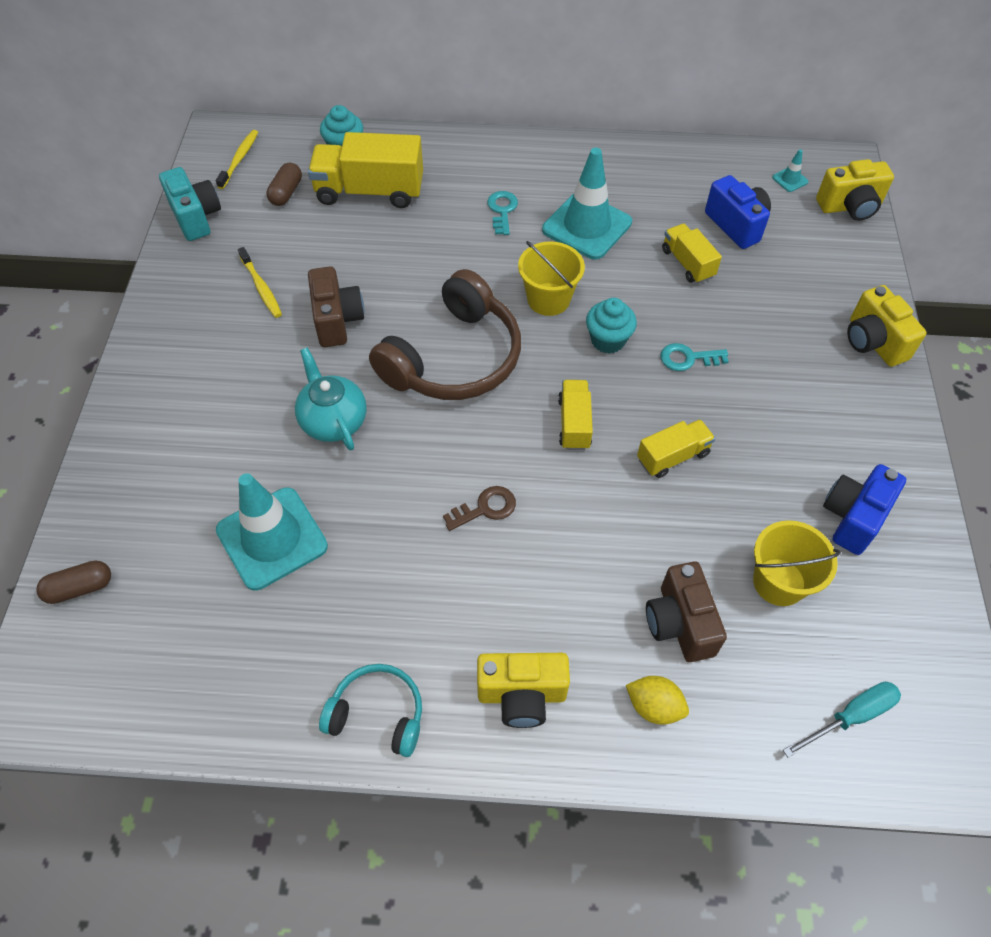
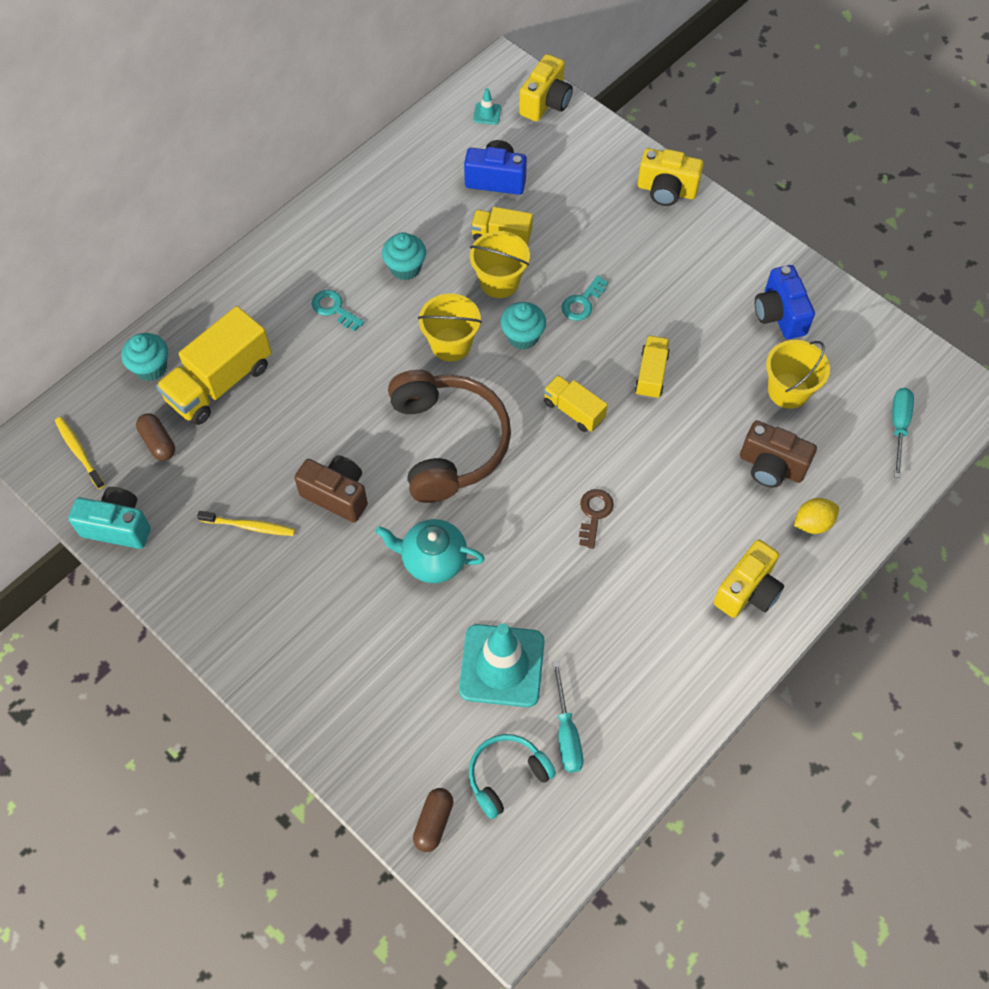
camera: 50 degrees left, 5 degrees up
turquoise headphones [319,664,422,757] -> turquoise headphones moved to [469,734,556,819]
turquoise traffic cone [542,148,632,259] -> turquoise cupcake [382,232,426,280]
none -> yellow bucket [470,231,530,298]
none -> turquoise screwdriver [552,662,583,773]

